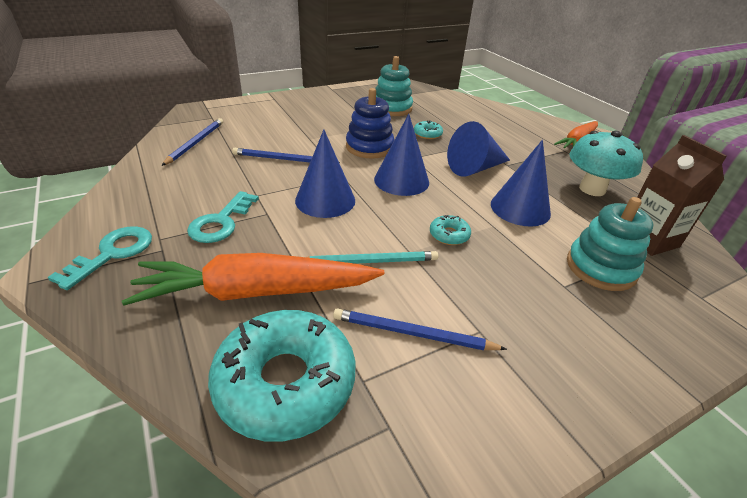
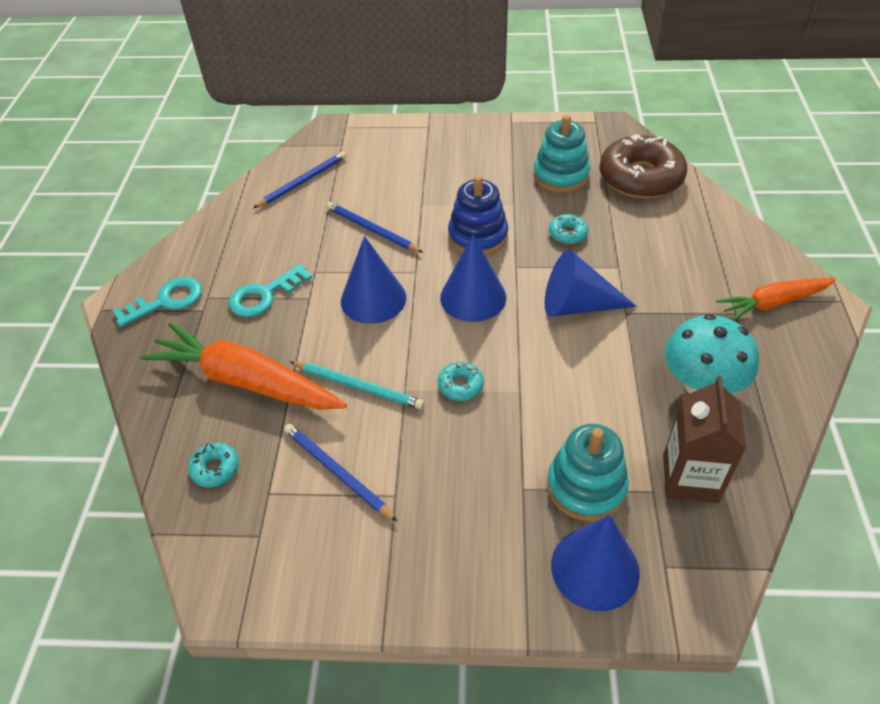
camera: 35 degrees right, 10 degrees up
turquoise donut [208,310,355,442] -> turquoise donut [188,442,239,487], size x0.43
blue cone [491,140,551,227] -> blue cone moved to [551,514,640,611]
none -> brown donut [599,134,687,198]

